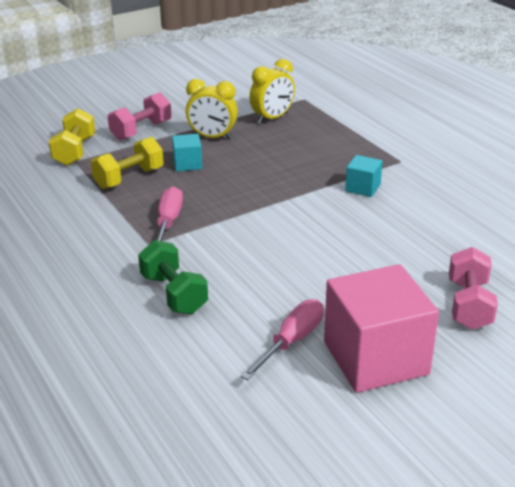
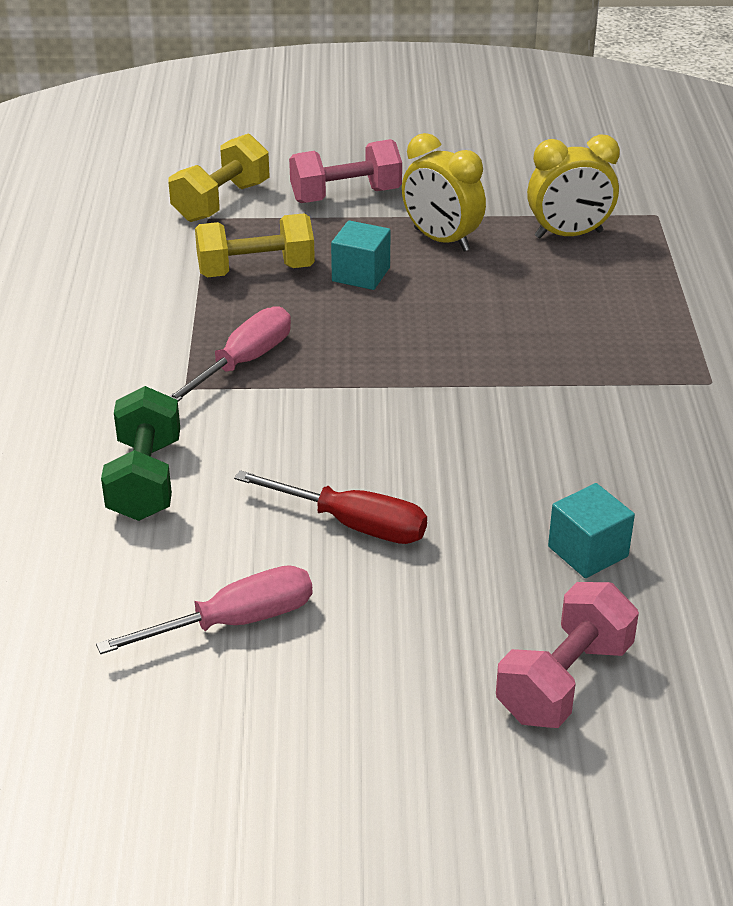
camera: 30 degrees right, 5 degrees up
pink cube [324,264,439,393] -> none
turquoise cube [345,155,383,197] -> turquoise cube moved to [548,483,635,578]
none -> red screwdriver [234,470,427,544]

